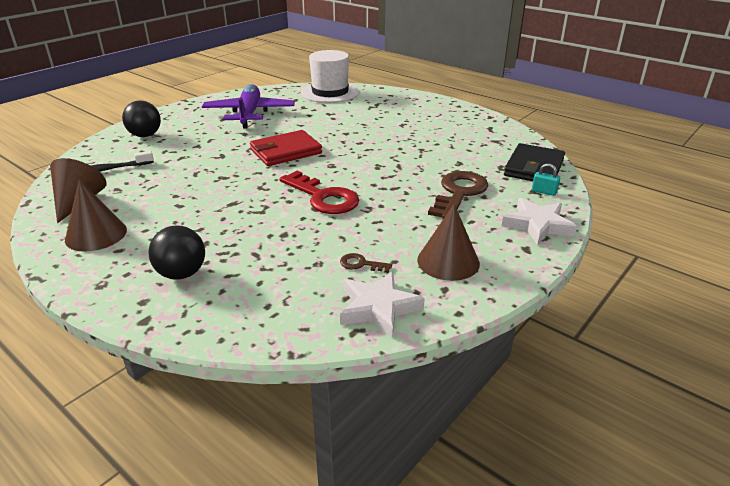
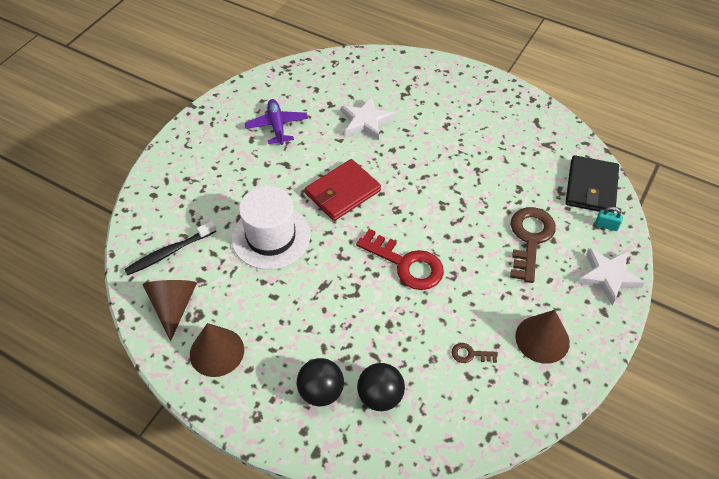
camera: 10 degrees left, 20 degrees up
black ball [122,100,161,137] -> black ball moved to [357,363,405,411]
purple plane [202,84,295,129] -> purple plane [245,99,308,145], size x0.63
white hat [301,50,359,103] -> white hat moved to [232,186,310,270]
white star [340,271,425,338] -> white star moved to [341,97,394,141]

